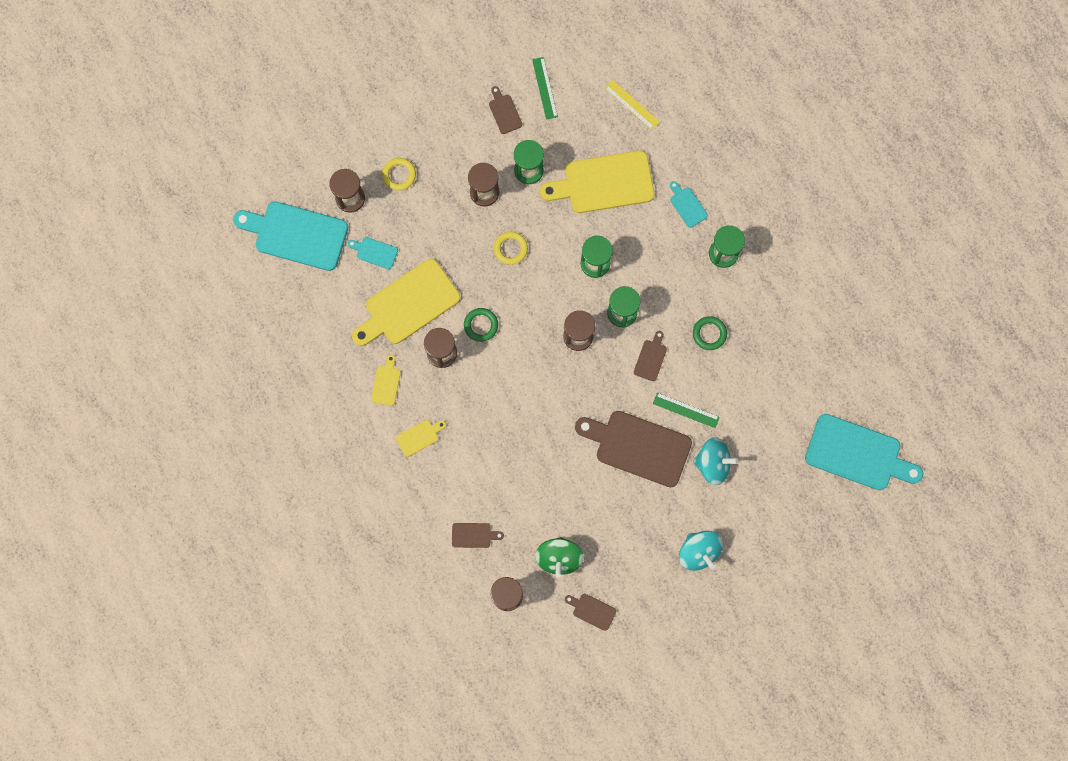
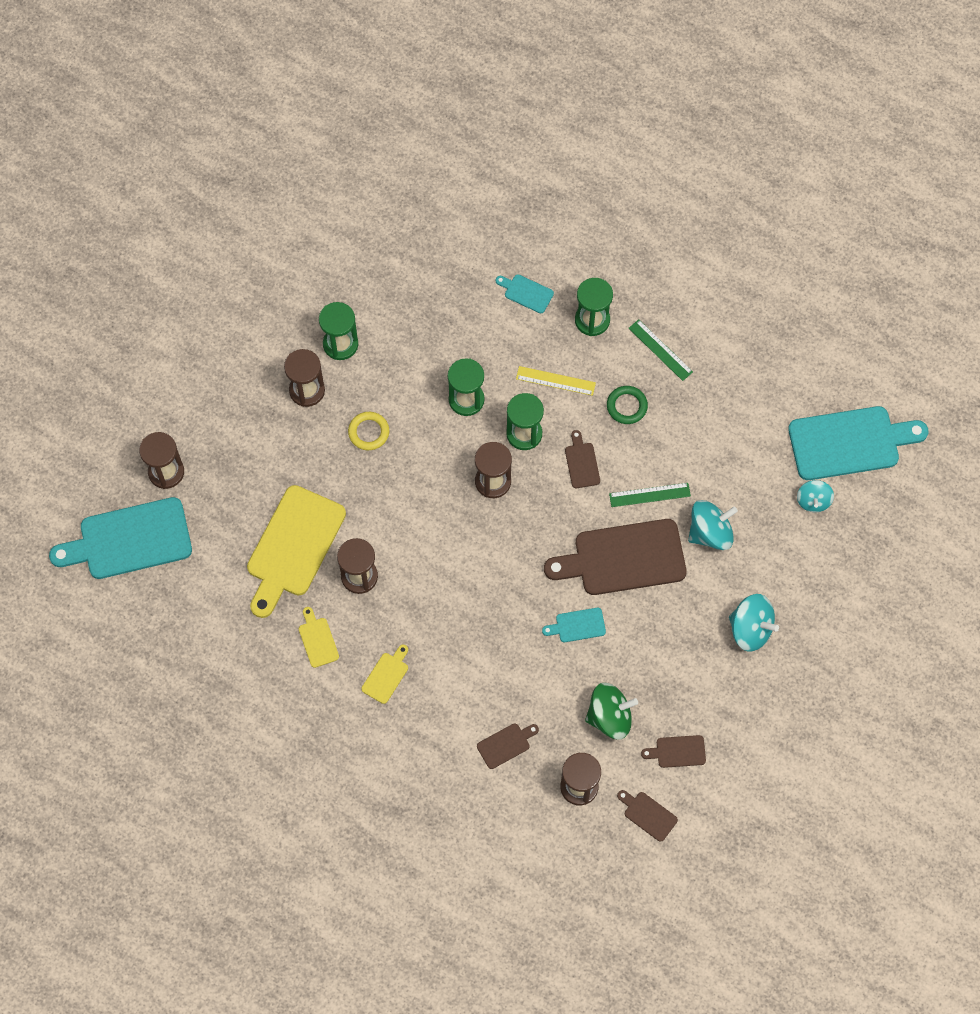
camera: 30 degrees left, 10 degrees down
turquoise cutting board [348,237,398,269] -> turquoise cutting board moved to [542,608,606,642]
yellow ring [382,158,416,191] -> none
green ring [464,308,498,342] -> none
brown cutting board [489,86,522,134] -> brown cutting board moved to [617,790,678,842]
green ruler [532,57,558,120] -> green ruler moved to [628,319,693,381]
green spinning top [535,537,584,577] -> green spinning top turned 75 degrees counterclockwise [585,683,638,739]
yellow cutting board [540,151,654,213] -> none
yellow ruler [605,80,660,130] -> yellow ruler moved to [516,366,596,396]
none -> turquoise spinning top [797,480,834,512]

